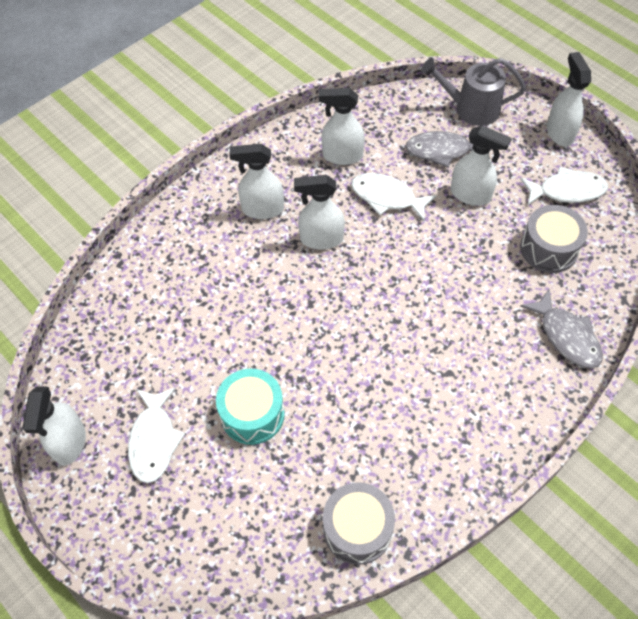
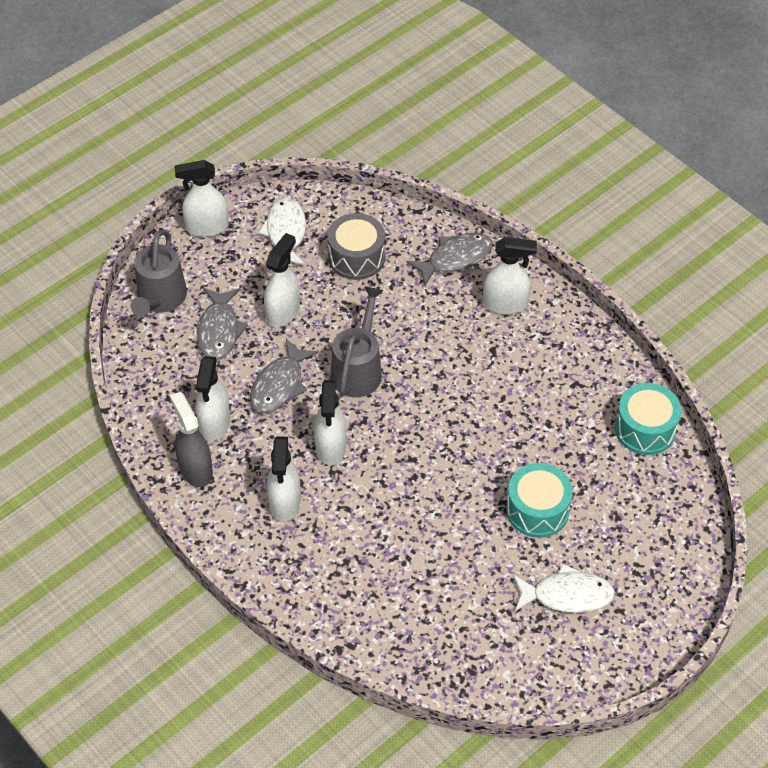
camera: 90 degrees left, 5 degrees down
white spray bottle [22,386,86,465] -> white spray bottle moved to [483,237,537,314]
grey drum [323,482,395,565] -> turquoise drum [615,383,681,455]
white fish [351,173,437,221] -> grey fish [250,339,318,413]
none -> grey spray bottle [170,392,213,487]
none -> grey watering can [331,286,384,397]

